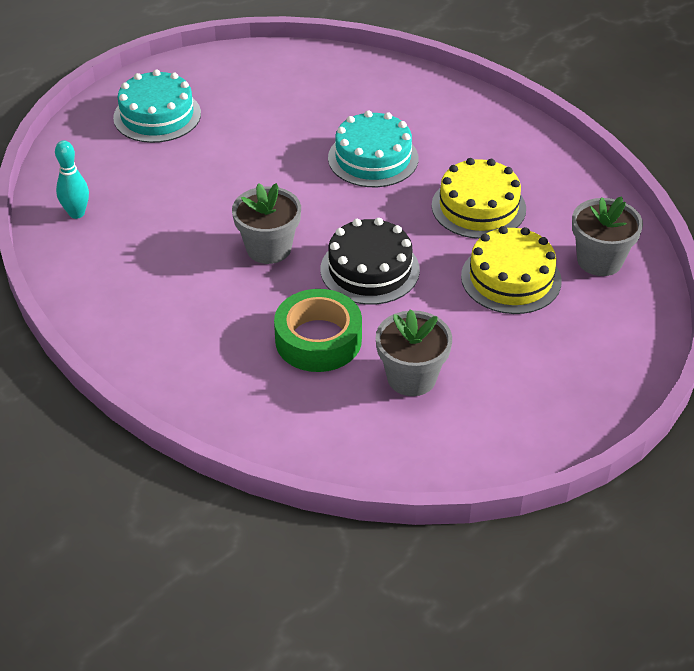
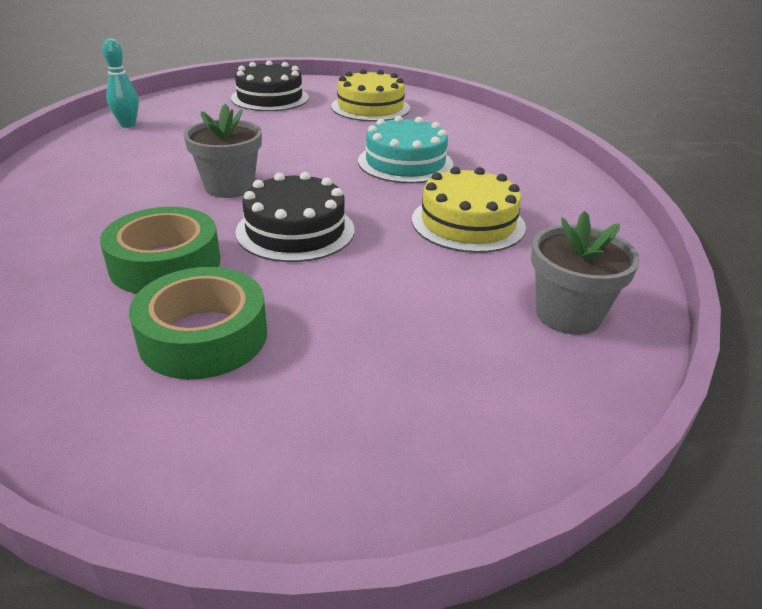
camera: 30 degrees right, 10 degrees down
turquoise cake [113,69,201,143] -> black cake [231,60,309,111]
grey flower pot [376,309,452,396] -> green tape [129,267,267,379]
yellow cake [461,226,562,314] -> yellow cake moved to [331,69,410,121]

